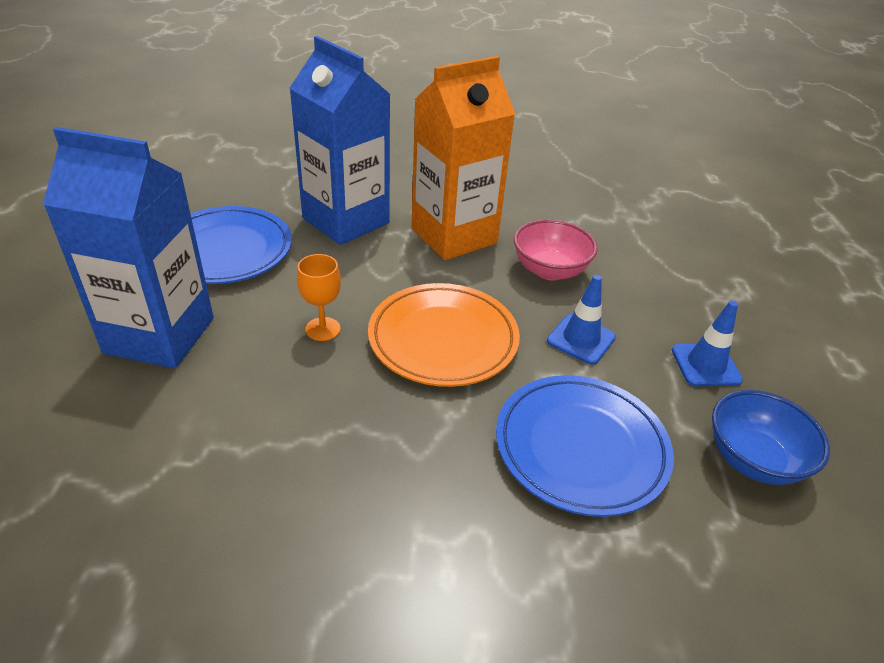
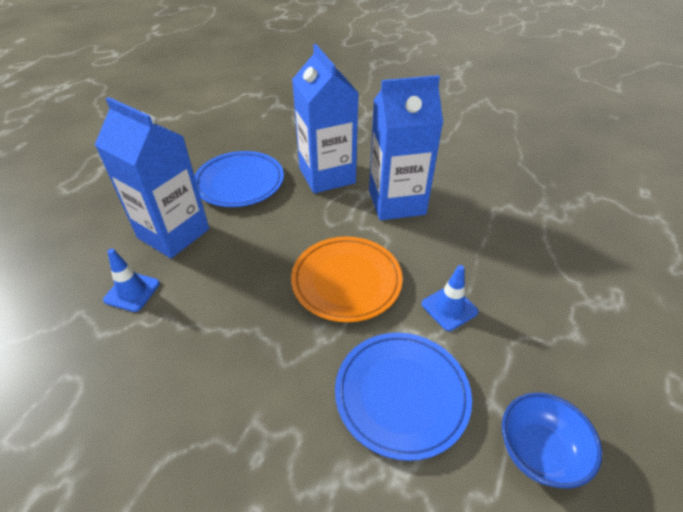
camera: 25 degrees right, 5 degrees up
orange goblet [297,254,341,341] -> none
orange carton [411,56,515,260] -> blue carton [369,75,443,220]
pink bowl [514,219,598,281] -> none
blue traffic cone [672,301,743,386] -> blue traffic cone moved to [103,249,160,312]

